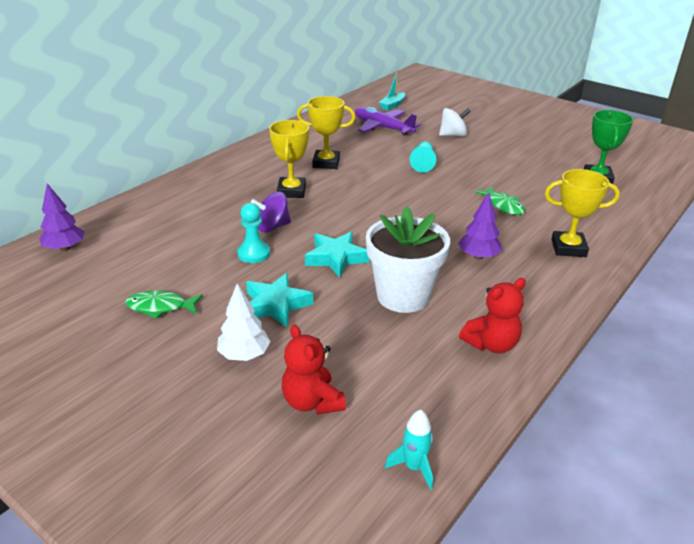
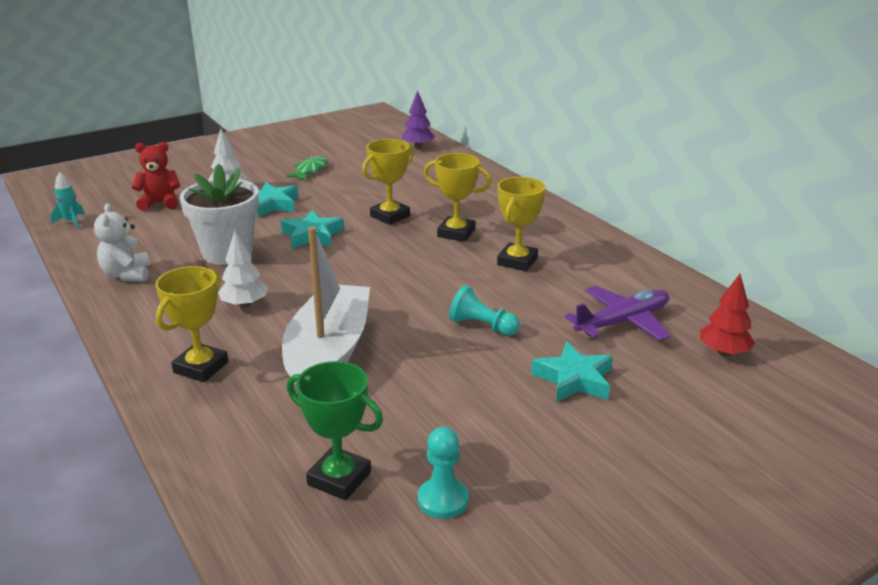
camera: 110 degrees right, 5 degrees down
turquoise pawn [237,203,270,263] -> turquoise pawn moved to [418,427,469,519]
purple spinning top [251,191,291,232] -> yellow trophy [362,139,414,225]
turquoise boat [379,72,405,110] -> red tree [700,274,755,356]
white spinning top [439,108,471,136] -> turquoise star [531,342,613,402]
purple tree [458,192,502,259] -> white tree [218,231,268,308]
red teddy bear [459,278,526,354] -> white teddy bear [94,203,150,281]
green fish [475,186,525,215] -> white boat [282,226,370,386]

